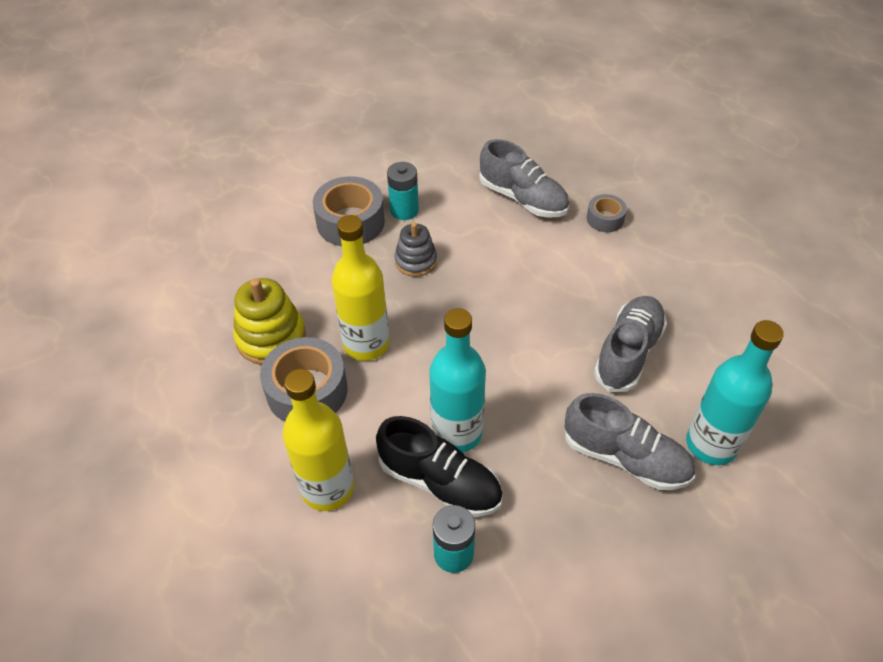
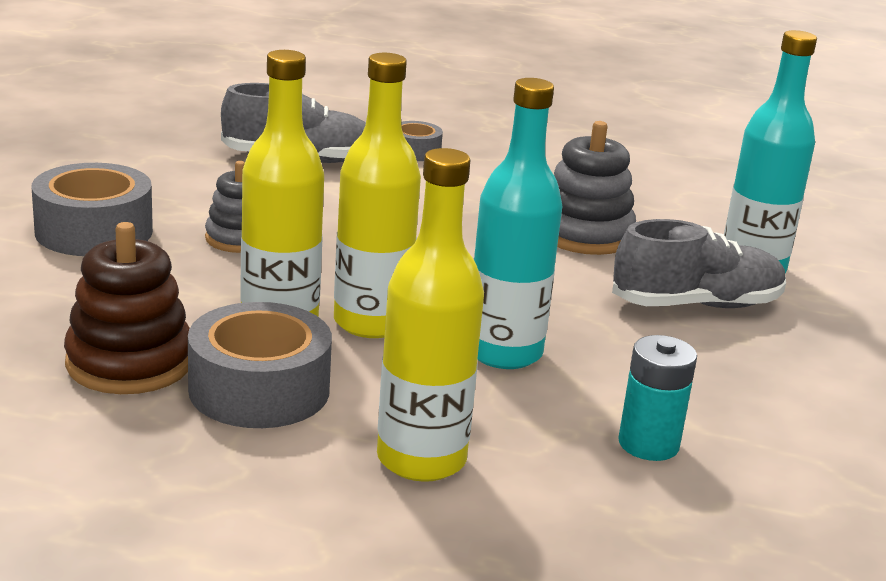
camera: 45 degrees left, 25 degrees down
yellow stacking toy [233,278,306,365] -> brown stacking toy [64,222,190,394]
black shoe [376,416,503,517] -> none
turquoise battery [387,162,419,220] -> none
grey shoe [594,296,667,392] -> grey stacking toy [554,121,636,255]
none -> yellow bottle [334,53,421,338]

